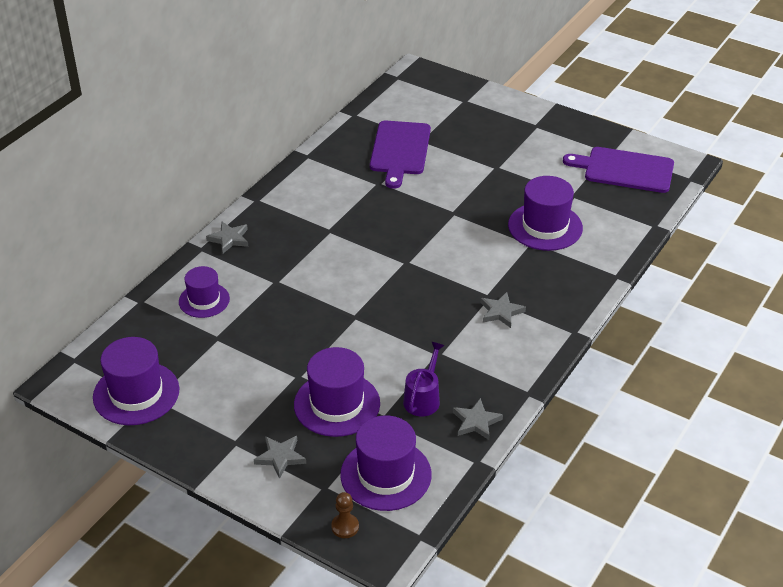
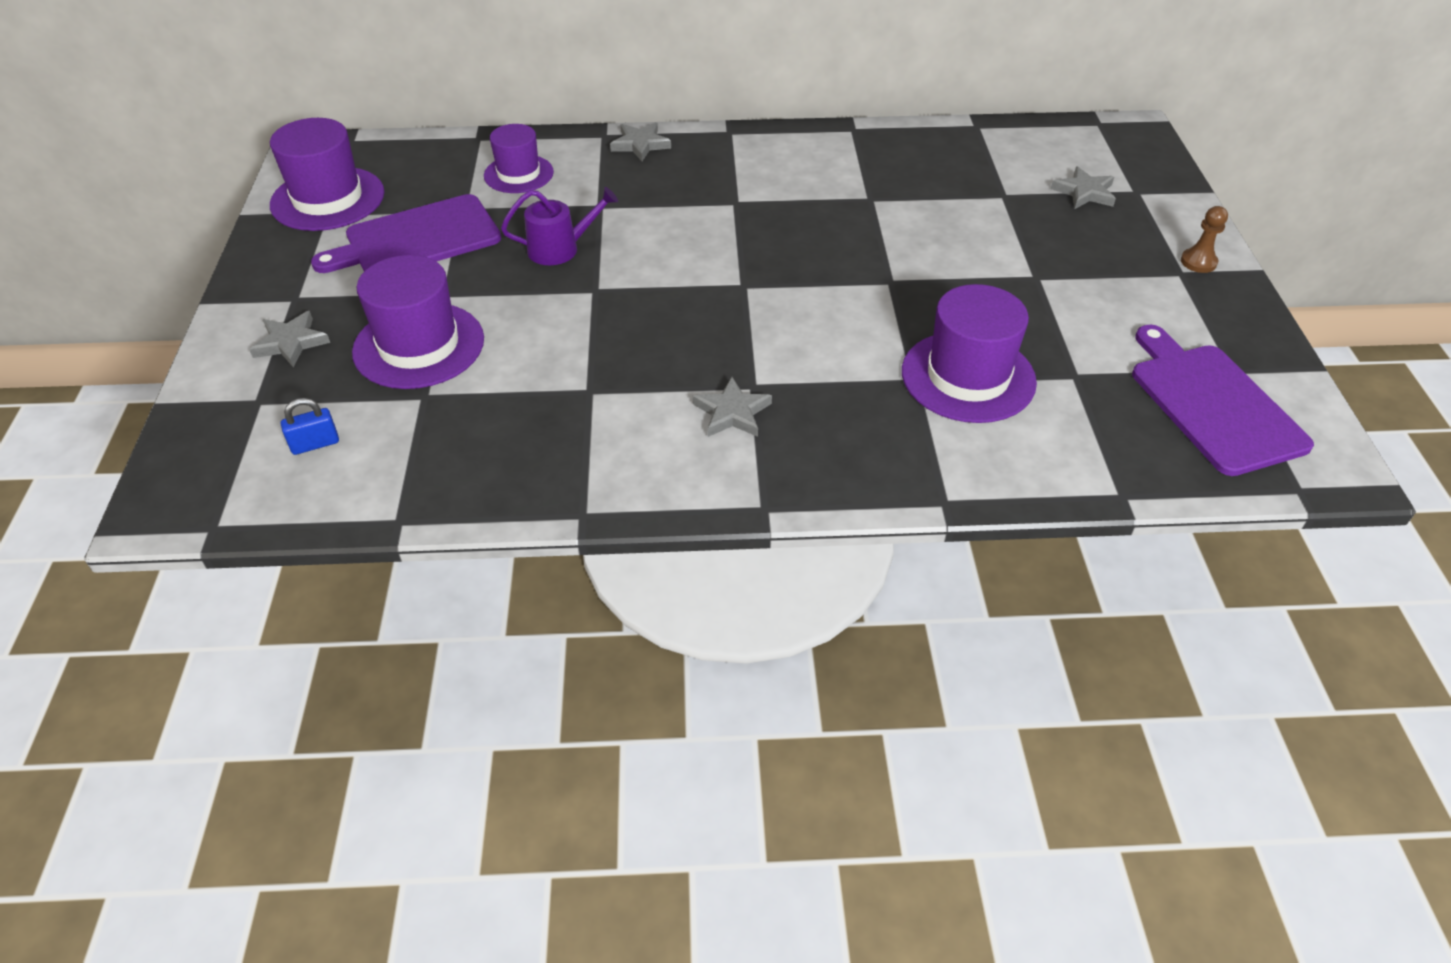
camera: 55 degrees right, 5 degrees up
brown pawn [331,492,359,538] -> brown pawn moved to [1181,206,1228,273]
purple hat [340,415,432,511] -> blue padlock [281,398,339,455]
purple cutting board [370,121,431,189] -> purple cutting board moved to [311,194,501,273]
purple watering can [403,342,445,416] -> purple watering can moved to [501,187,618,265]
grey star [453,398,503,440] -> grey star moved to [1051,166,1116,209]

